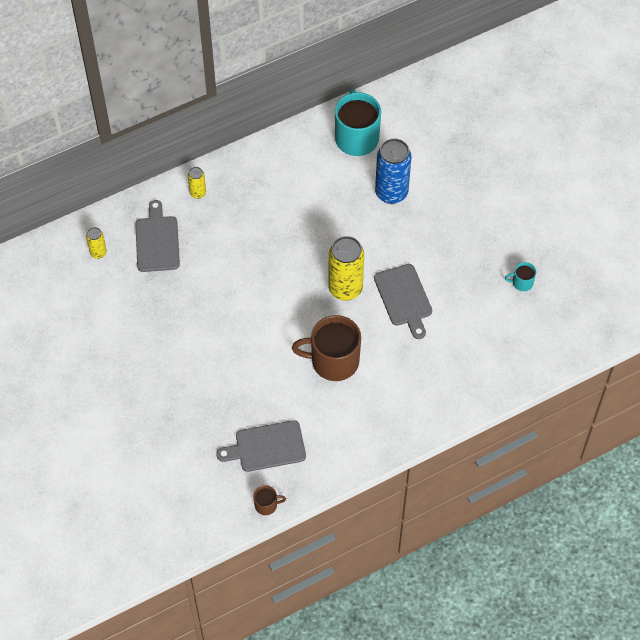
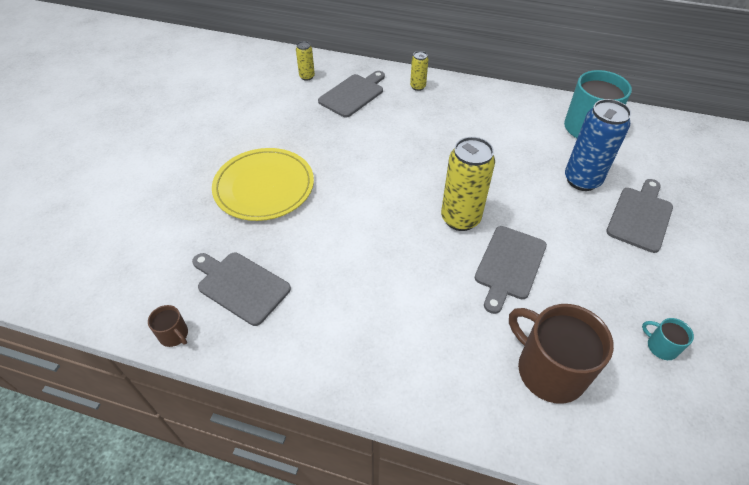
camera: 45 degrees right, 10 degrees down
brown mug [292,315,361,381] -> brown mug moved to [509,304,614,404]
none -> yellow plate [212,148,314,221]
none -> grey cutting board [606,179,673,253]

